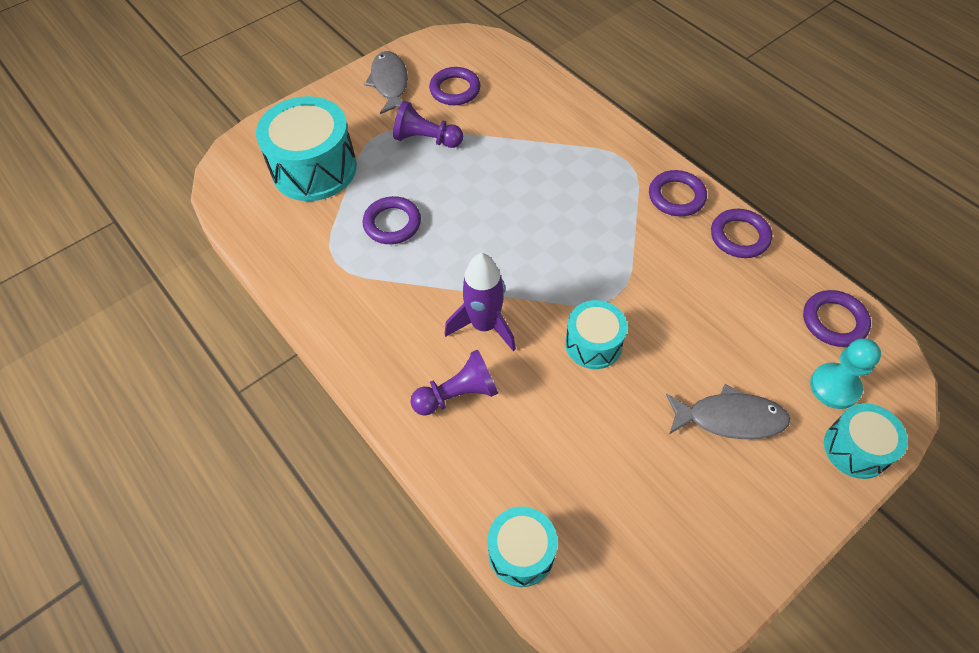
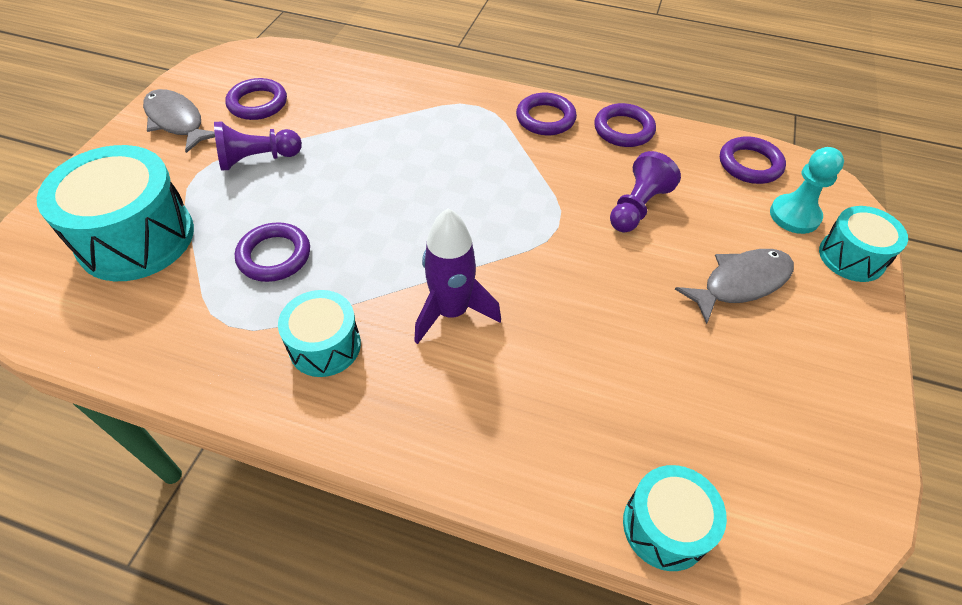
camera: 35 degrees left, 5 degrees down
purple pawn [410,350,498,416] -> purple pawn moved to [610,151,681,232]
turquoise drum [565,300,628,369] -> turquoise drum moved to [278,290,361,377]

